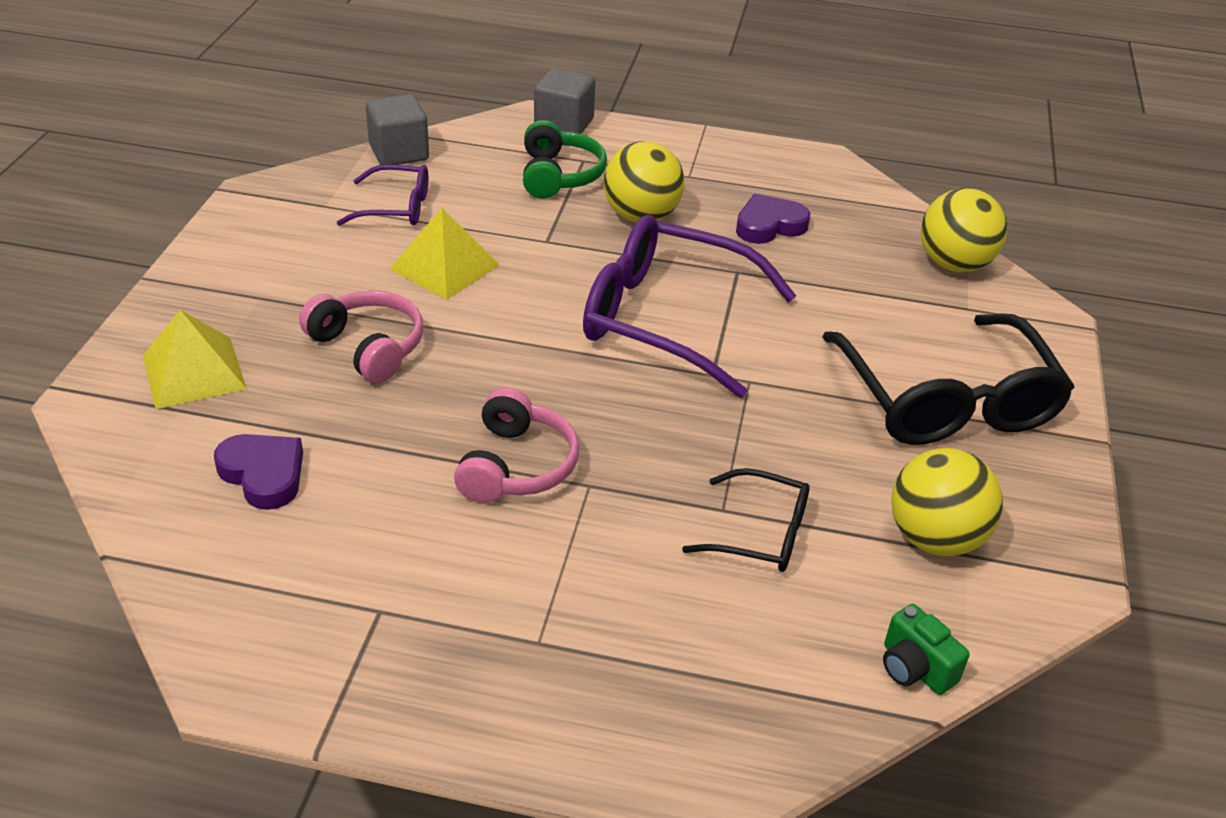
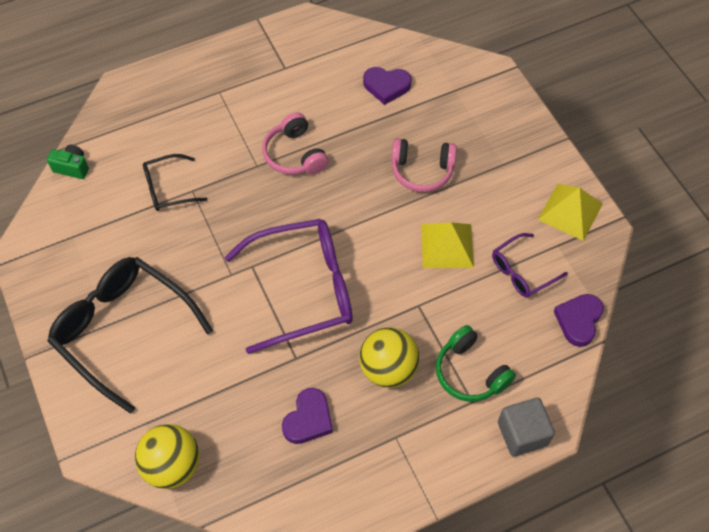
camera: 145 degrees right, 20 degrees up
yellow pyramid [143,310,247,409] -> yellow pyramid moved to [538,184,603,241]
grey cube [366,94,429,165] -> purple heart [554,294,604,347]
yellow ball [891,448,1003,556] -> none

